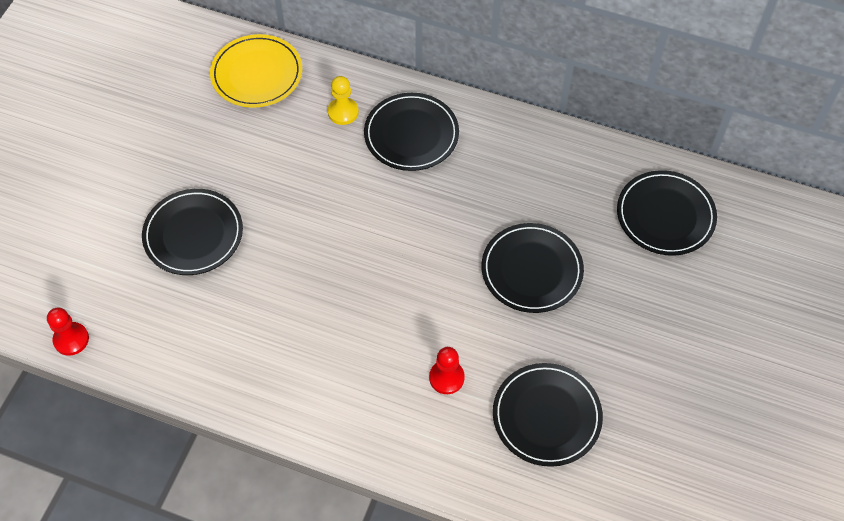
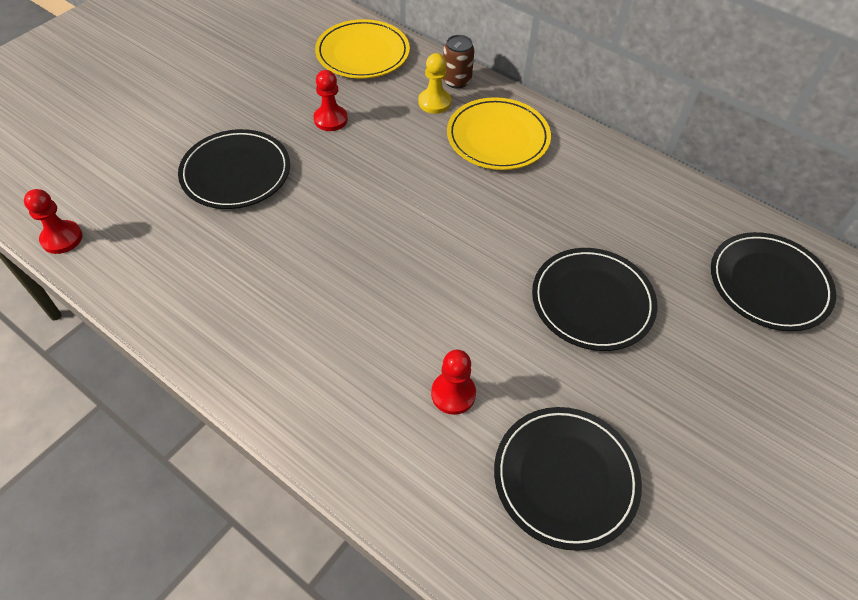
camera: 15 degrees right, 5 degrees down
black plate [364,93,459,171] -> yellow plate [447,97,551,170]
none -> red pawn [314,70,348,131]
none -> brown can [443,35,474,89]

